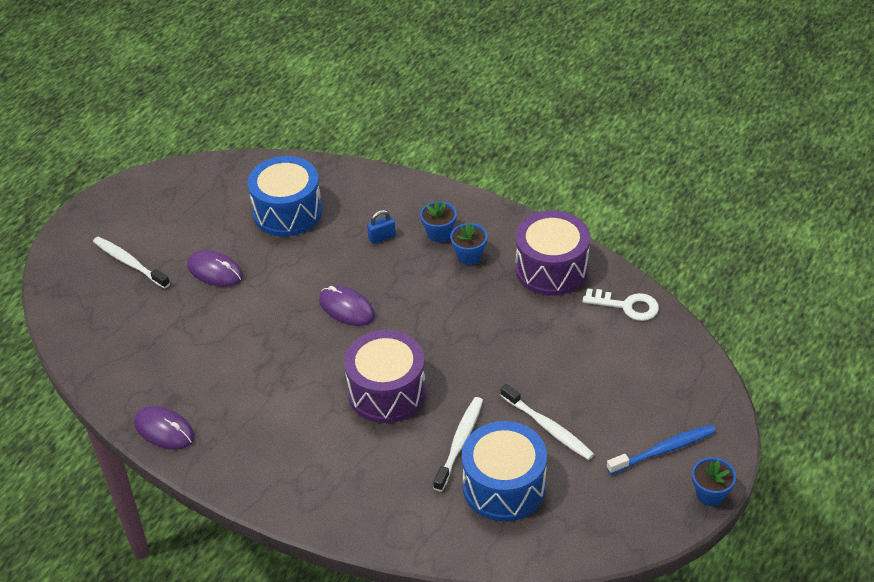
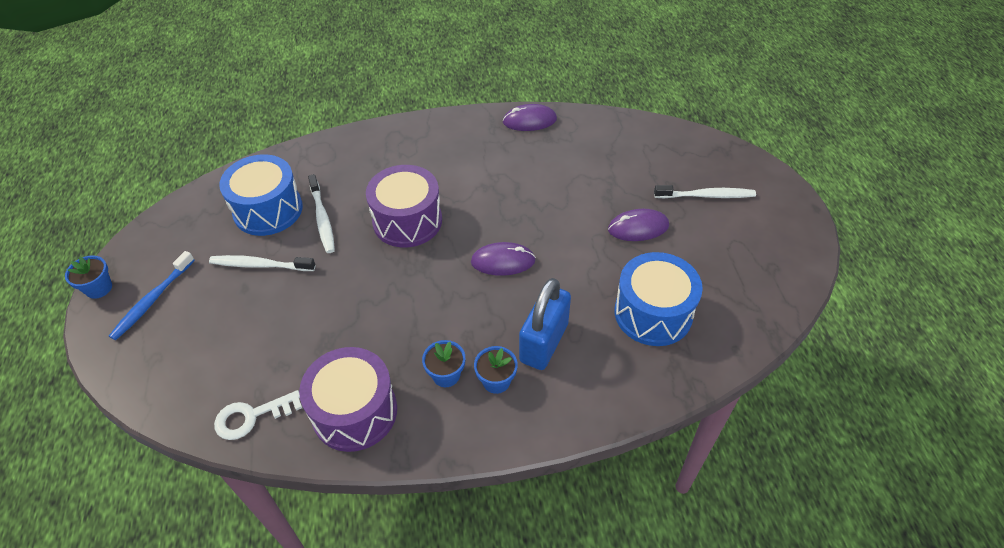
camera: 140 degrees right, 5 degrees up
blue padlock [367,210,396,244] -> blue padlock [519,278,571,370], size x2.21

